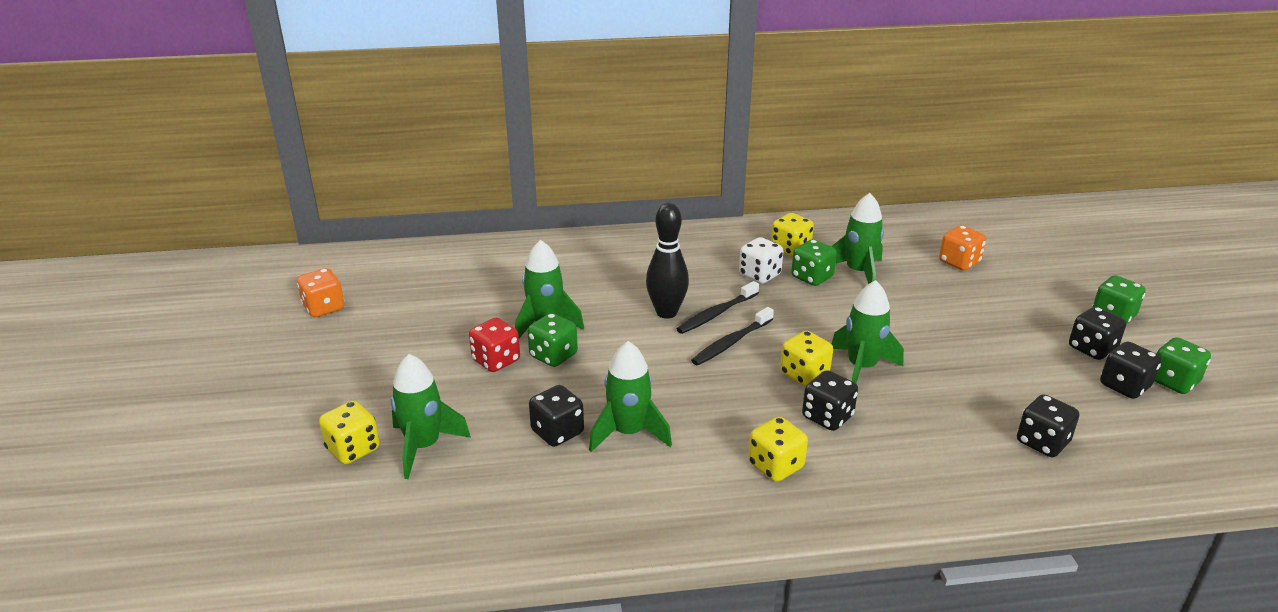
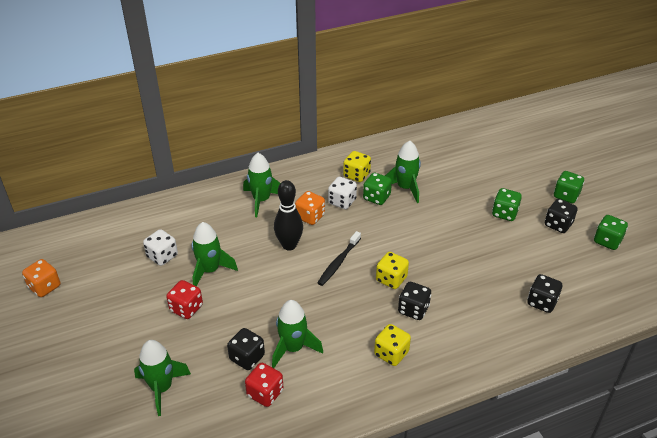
camera: 15 degrees left, 10 degrees up
yellow dice [319,401,380,464] -> none
green dice [527,313,578,367] -> green dice moved to [492,188,522,221]
black toothbrush [677,281,759,334] -> none
green rocket [832,280,904,383] -> green rocket moved to [243,153,280,217]
orange dice [939,225,986,271] -> orange dice moved to [295,191,325,225]
black dice [1100,342,1161,399] -> none
none -> white dice [143,229,178,266]
none -> red dice [245,363,283,407]

